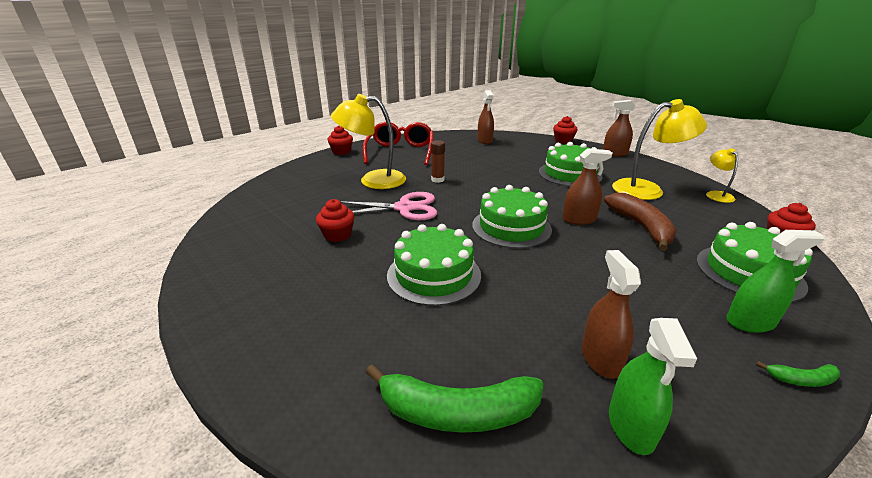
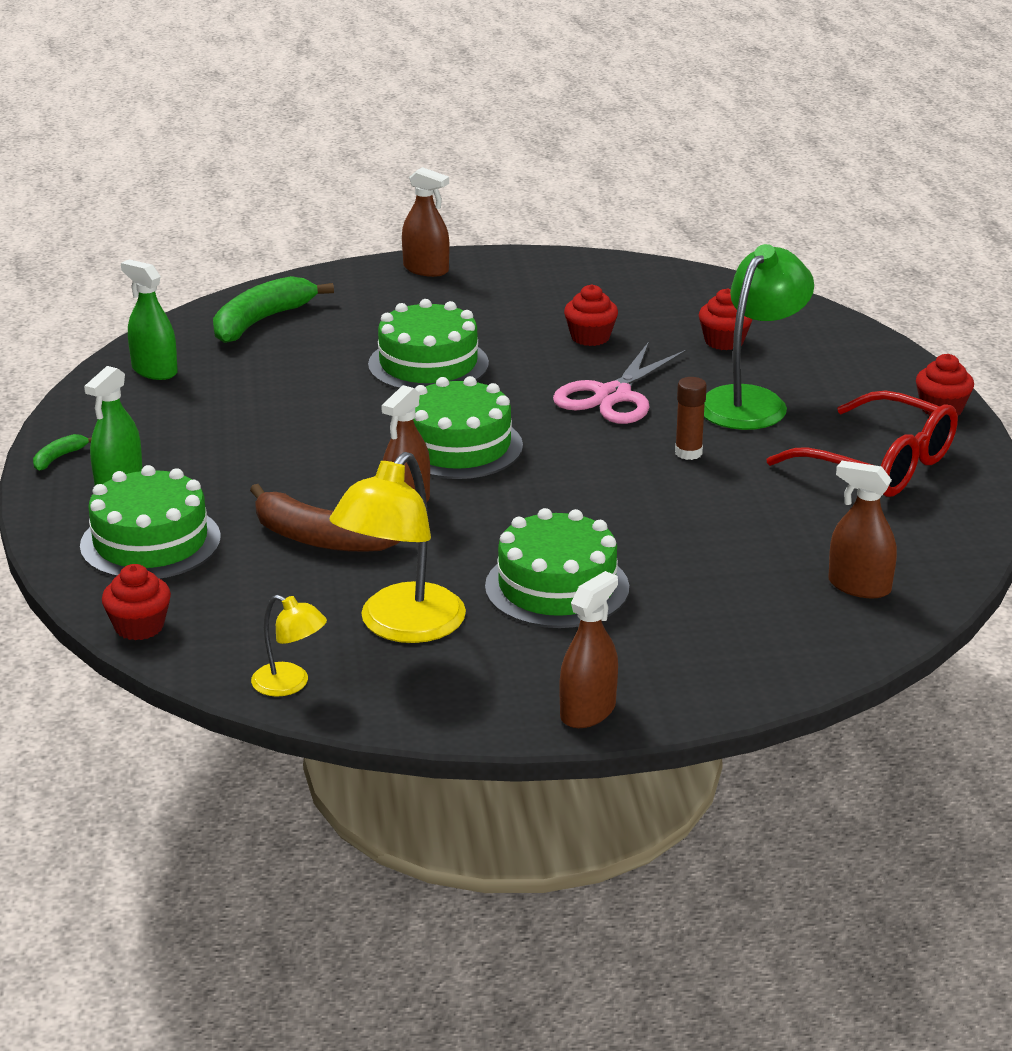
camera: 125 degrees right, 0 degrees up
yellow lamp [331,94,406,189] -> green lamp [704,244,814,430]
red cupcake [553,116,577,144] -> red cupcake moved to [699,288,753,350]
brown spray bottle [581,250,641,379] -> brown spray bottle moved to [402,167,449,277]

